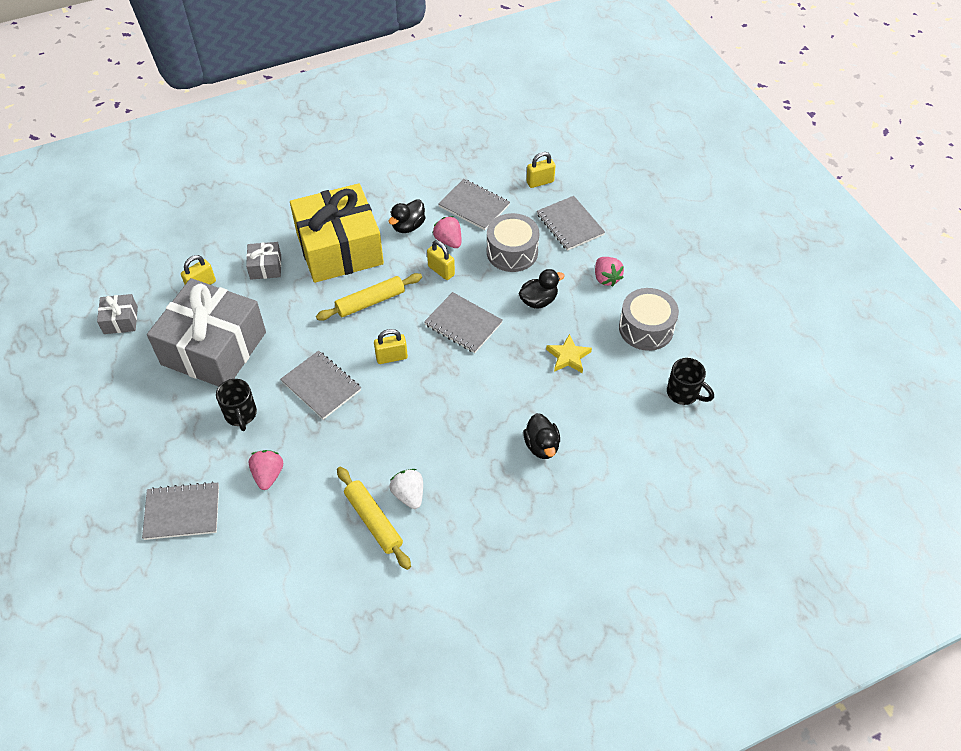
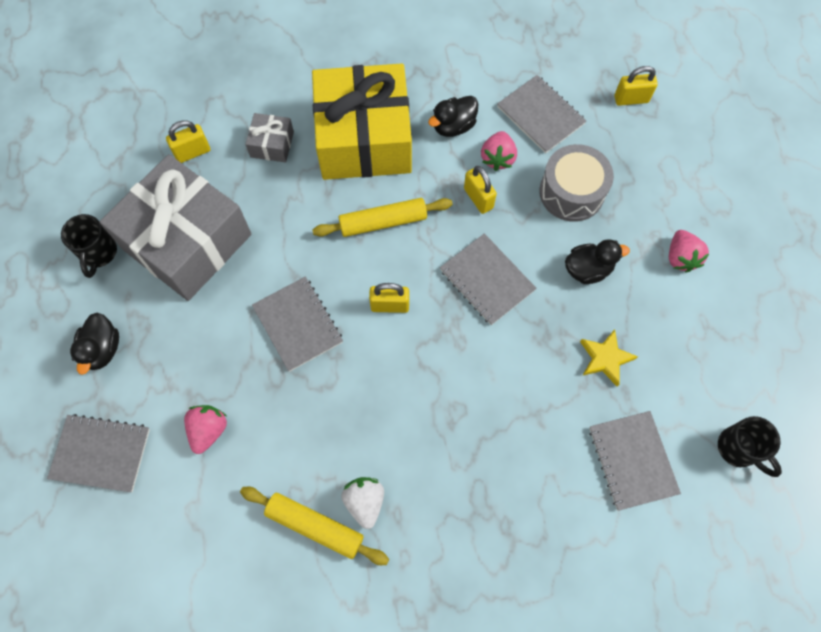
camera: 15 degrees right, 15 degrees up
grey gift [97,294,138,334] -> none
black mug [216,379,257,431] -> black mug moved to [61,214,117,278]
yellow rolling pin [337,467,411,570] -> yellow rolling pin turned 45 degrees counterclockwise [240,487,389,565]
pink strawberry [433,216,461,248] -> pink strawberry turned 150 degrees counterclockwise [481,131,517,171]
black duck [523,413,560,459] -> black duck moved to [70,313,119,375]
grey notebook [537,196,605,251] -> grey notebook moved to [589,411,681,511]
grey drum [619,288,679,351] -> none

